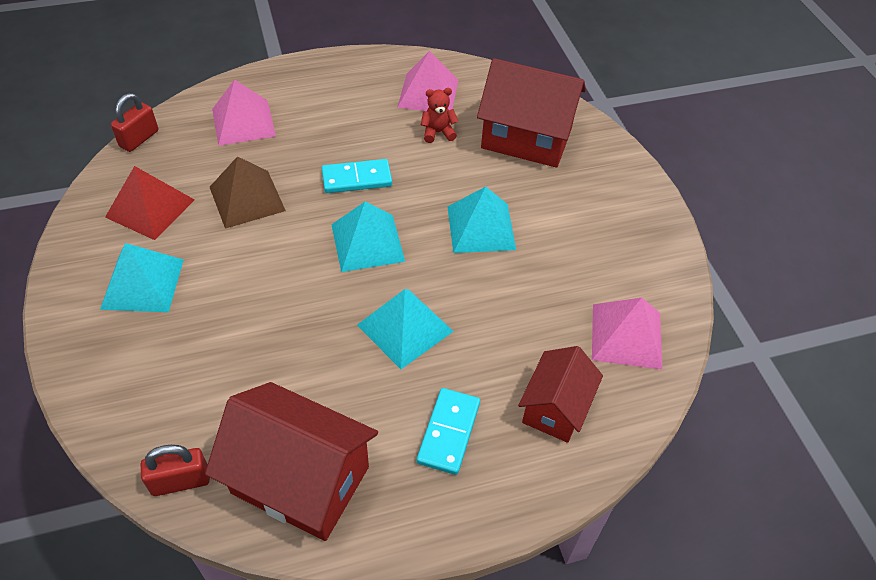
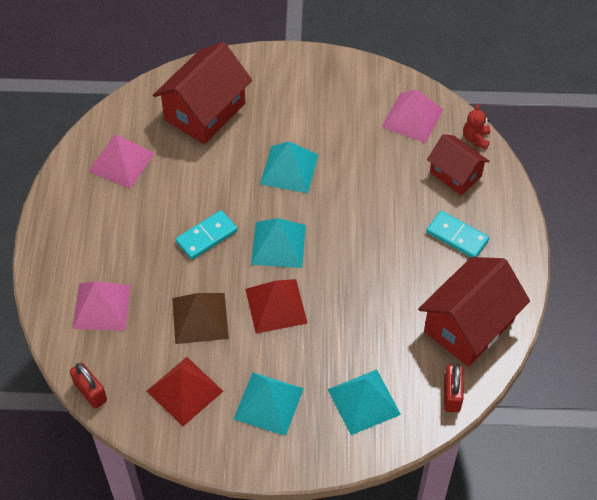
camera: 70 degrees left, 5 degrees up
turquoise domino [322,159,392,193] -> turquoise domino turned 45 degrees clockwise [175,210,238,260]
turquoise pyramid [357,289,454,369] -> turquoise pyramid moved to [328,369,401,435]
red teddy bear [421,88,458,143] -> red teddy bear moved to [463,104,490,150]
none -> red pyramid [245,279,308,334]

